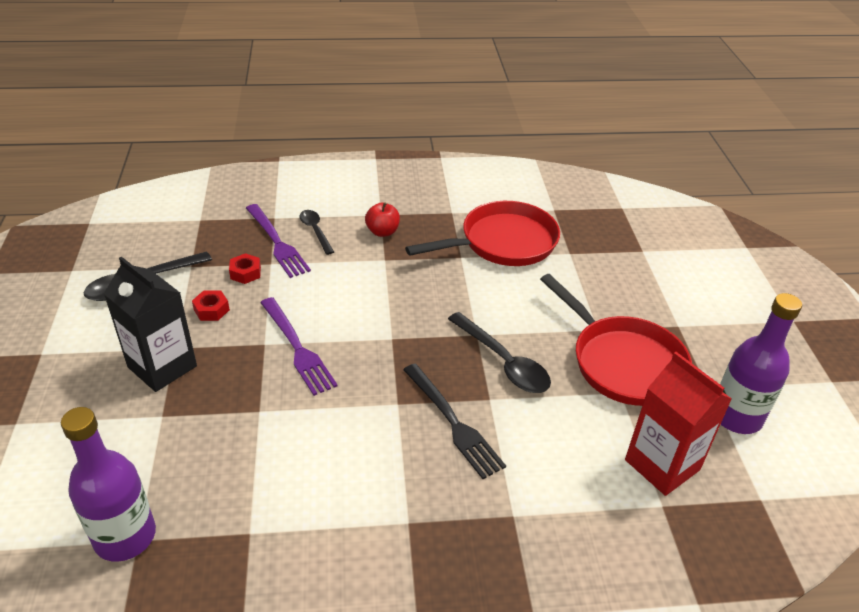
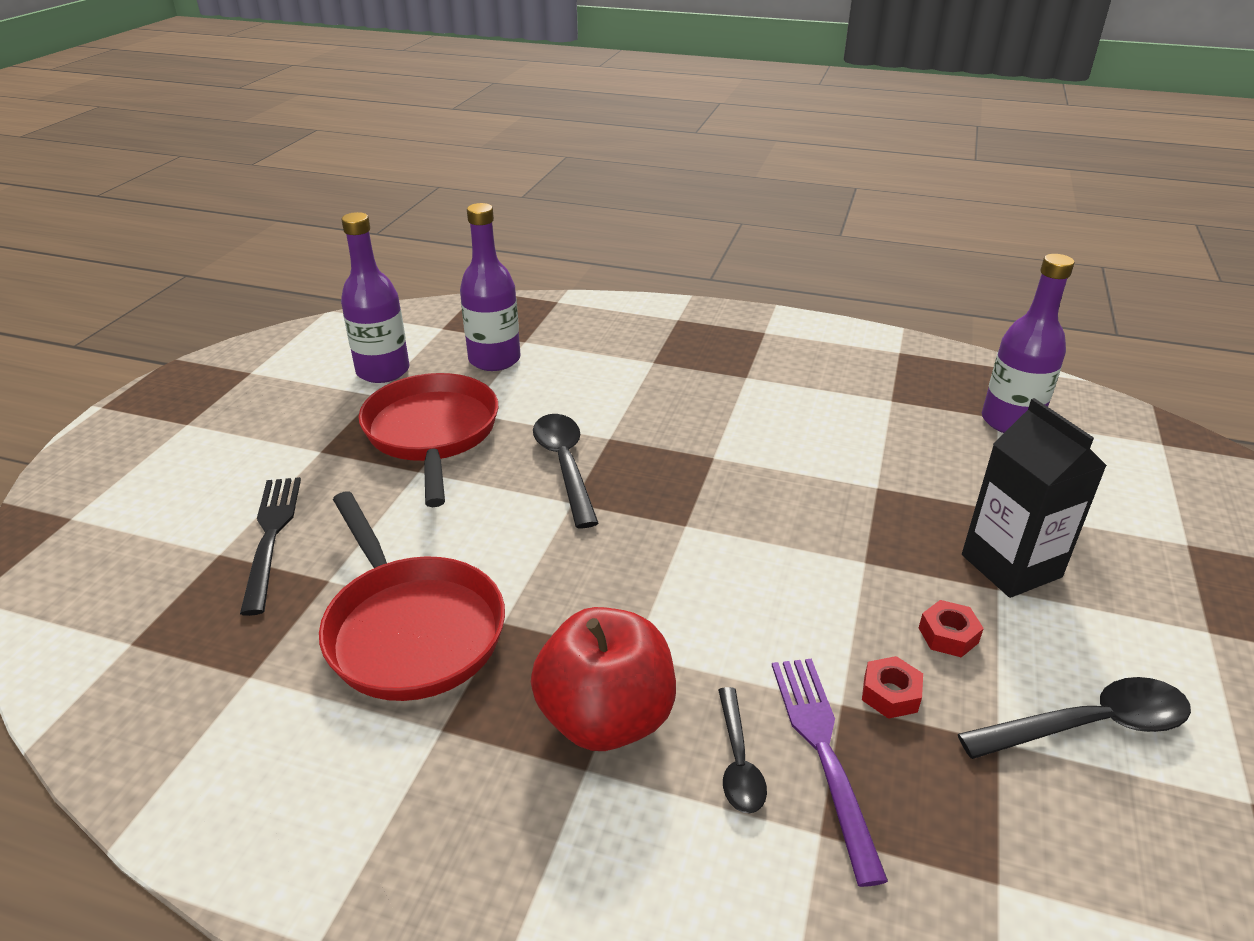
camera: 155 degrees left, 5 degrees down
purple fork [260,297,338,396] -> none
red apple [365,202,400,237] -> red apple [531,607,676,751], size x1.95
black fork [403,364,506,479] -> black fork moved to [240,477,301,616]
red pan [405,201,560,266] -> red pan turned 120 degrees counterclockwise [319,491,505,701]
red carton [625,352,732,496] -> purple bottle [460,203,520,371]

